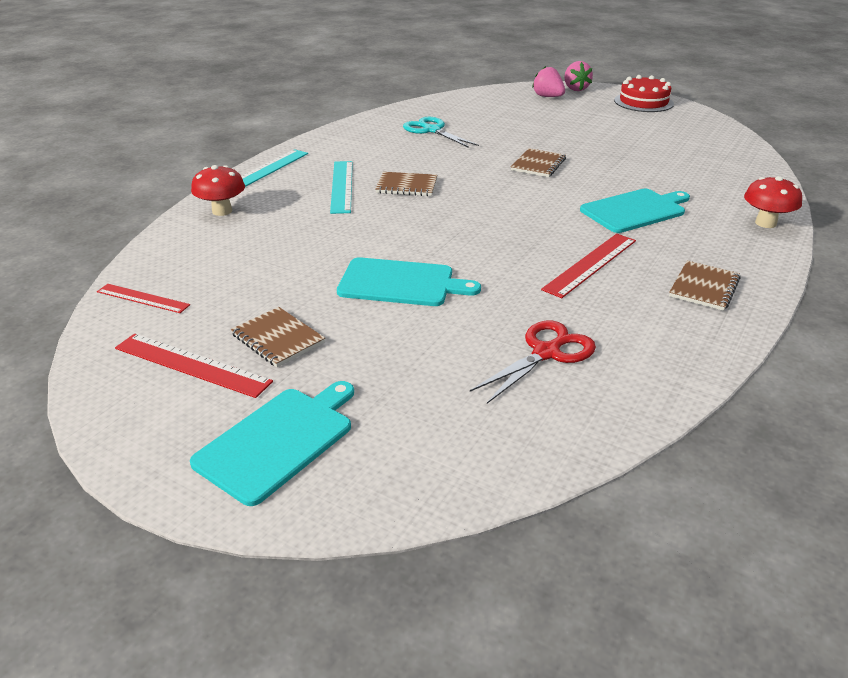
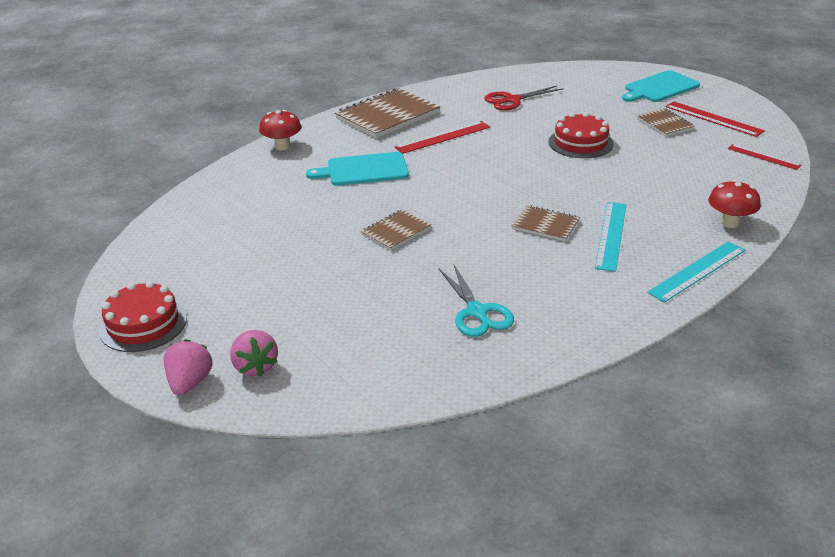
camera: 160 degrees left, 0 degrees up
turquoise cutting board [337,257,481,306] -> red cake [548,112,614,158]
brown notebook [669,260,741,311] -> brown notebook [335,88,440,138], size x1.86

